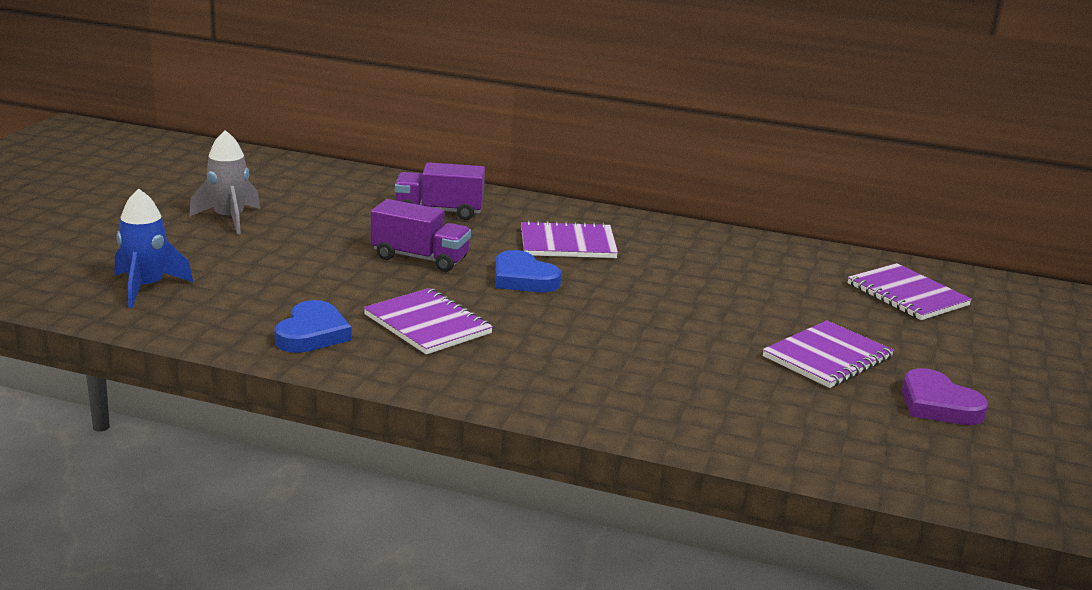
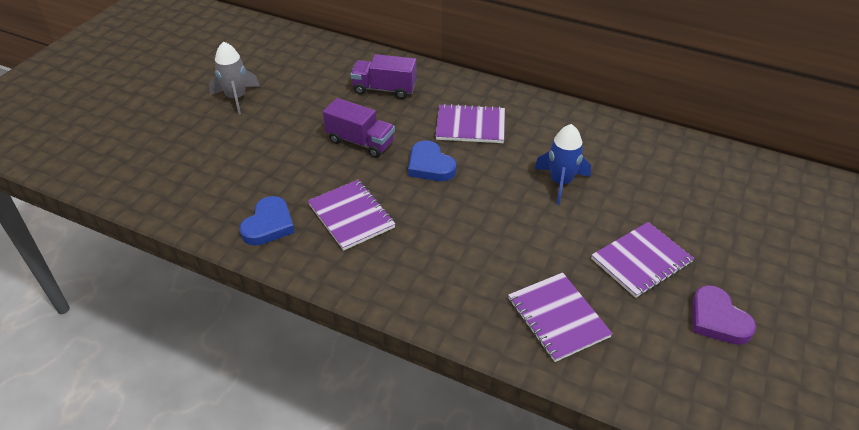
camera: 10 degrees right, 20 degrees up
blue rocket [115,189,193,308] -> blue rocket moved to [534,124,591,205]
purple notebook [848,263,972,320] -> purple notebook moved to [508,272,613,362]

